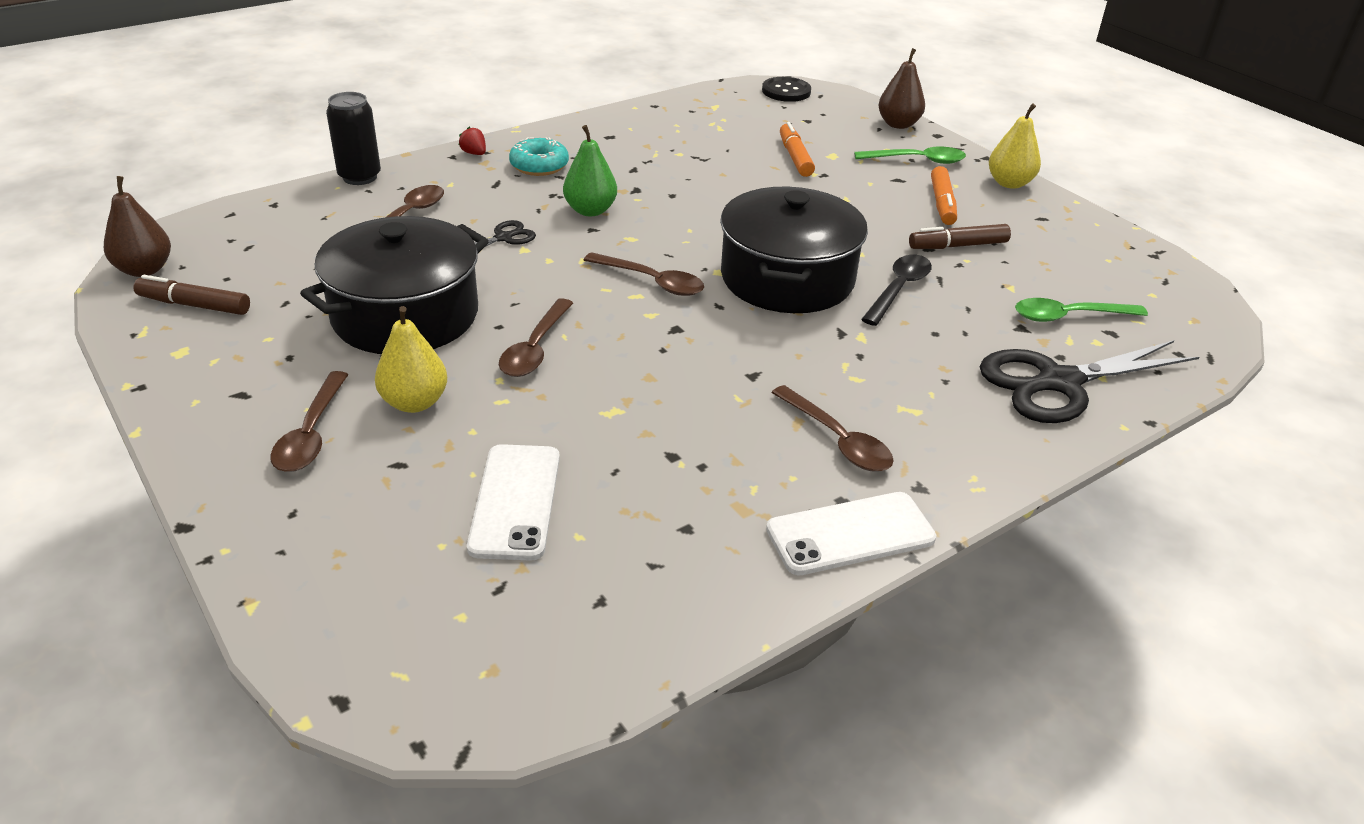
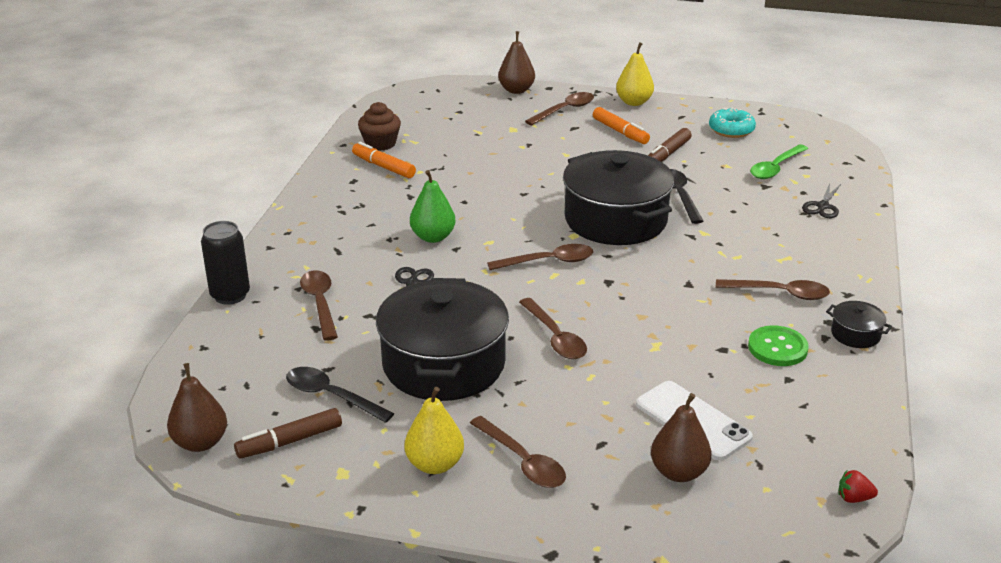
camera: 40 degrees left, 5 degrees down
yellow pear [375,306,447,413] -> yellow pear moved to [405,387,464,474]
red strawberry [459,127,486,155] -> red strawberry moved to [838,470,878,503]
turquoise donut [509,137,569,176] -> turquoise donut moved to [709,108,756,138]
black button [762,77,811,102] -> none
white phone [766,492,936,575] -> black pot [826,301,892,348]
orange marker [780,122,815,177] -> orange marker moved to [352,142,416,178]
green spoon [854,146,966,164] -> brown spoon [525,92,594,126]
black scissors [980,340,1199,423] -> black scissors [802,183,841,218], size x0.47
none -> black spoon [286,367,394,423]
none -> brown cupcake [358,102,401,151]
none -> brown pear [651,393,712,482]
none -> green button [748,325,809,366]

